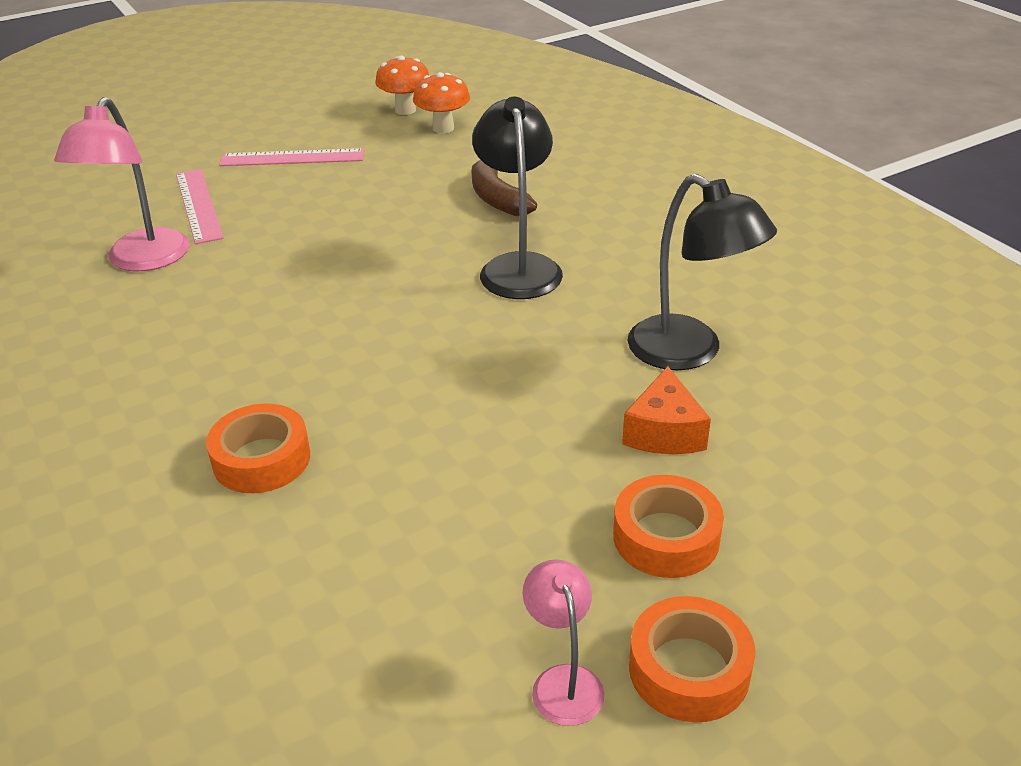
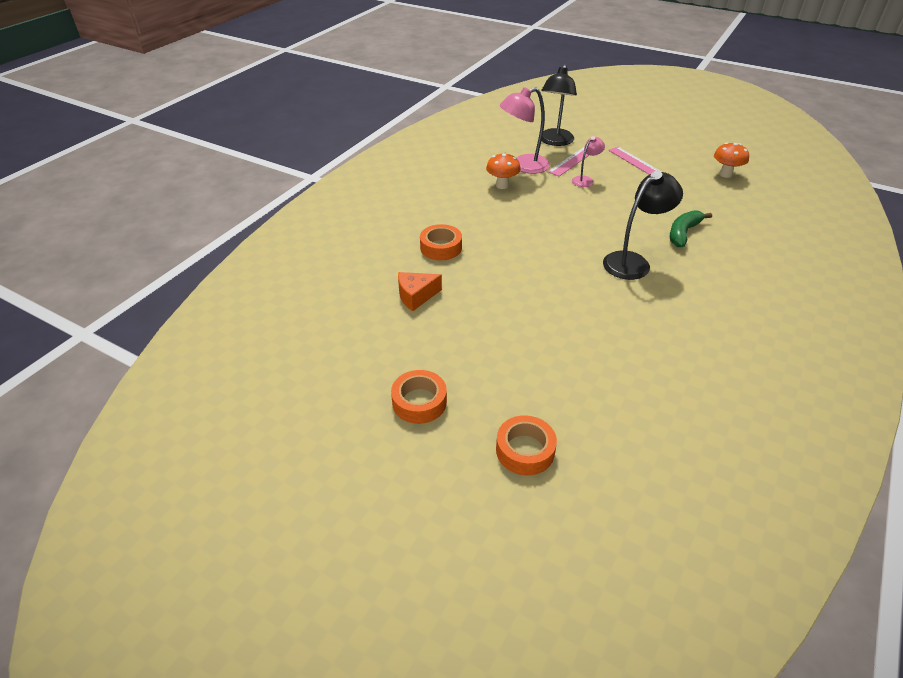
camera: 60 degrees right, 5 degrees up
orange mushroom [413,72,470,133] -> orange mushroom moved to [486,153,521,189]
brown banana [472,160,537,216] -> green banana [670,210,712,247]
pink lamp [523,559,604,726] -> pink lamp moved to [572,136,605,187]
orange tape [613,475,724,578] -> orange tape moved to [496,415,557,475]
orange cheese [622,366,711,454] -> orange cheese moved to [398,272,442,311]
black lamp [628,174,777,370] -> black lamp moved to [541,64,577,146]

